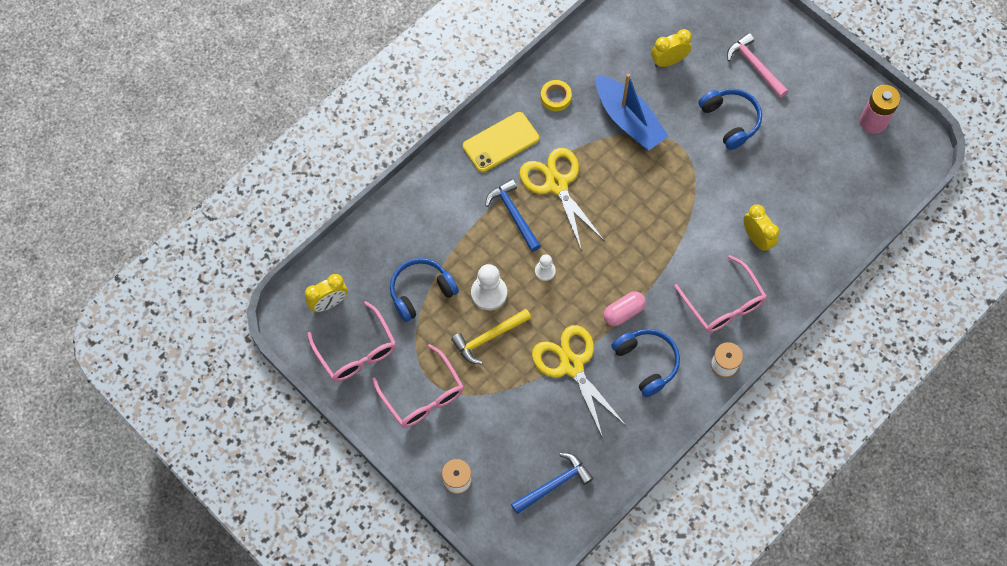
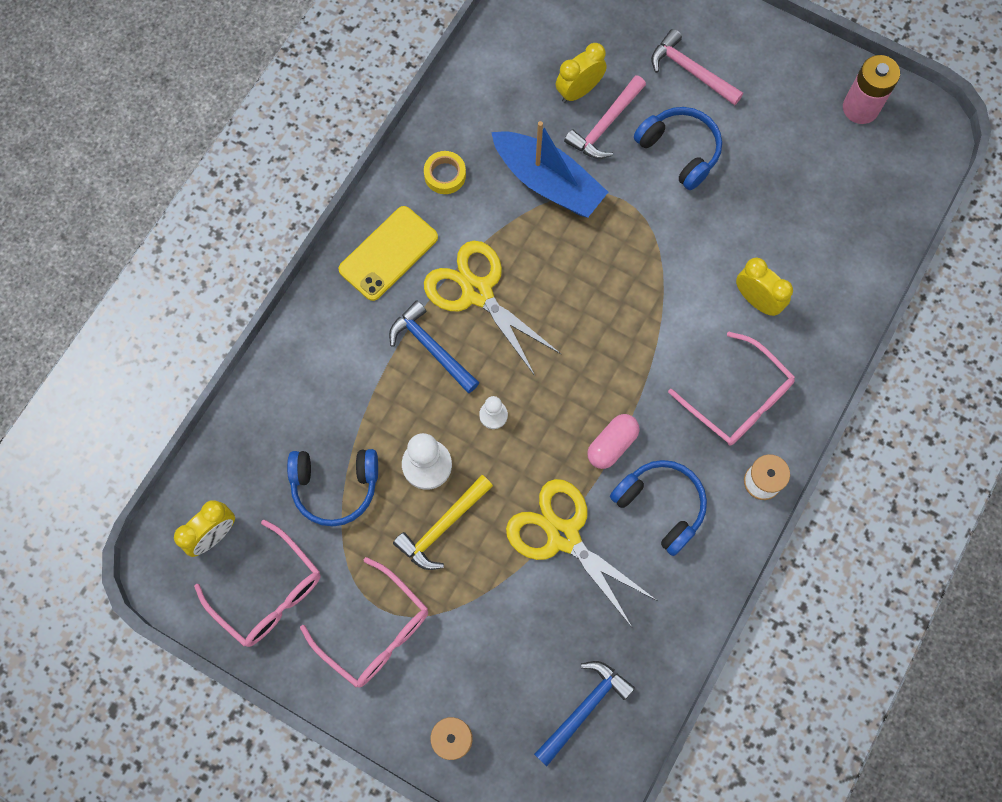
camera: 15 degrees left, 5 degrees up
blue headphones [390,258,459,322] -> blue headphones turned 135 degrees counterclockwise [287,449,378,526]
none -> pink hammer [564,75,646,159]

